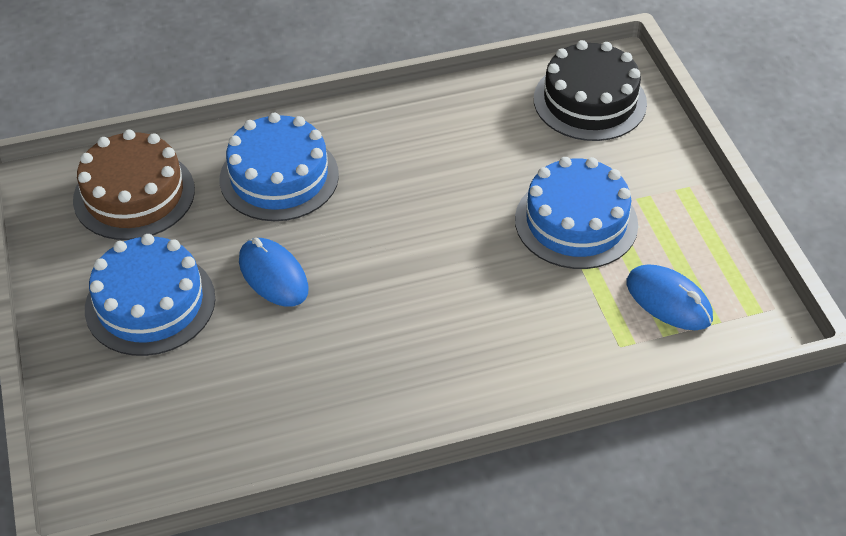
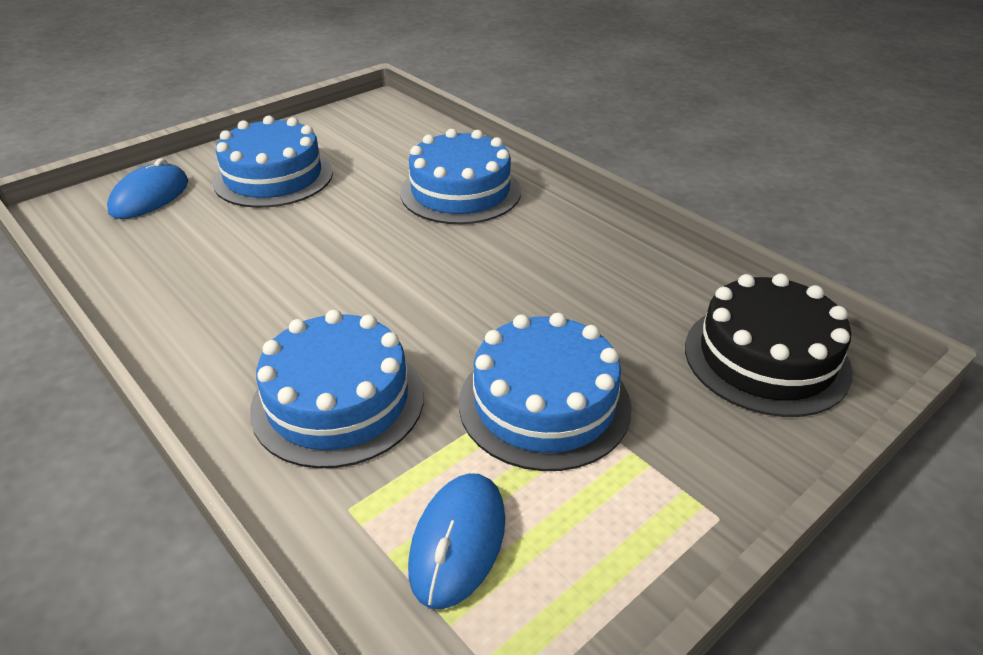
camera: 65 degrees right, 10 degrees down
brown cake [73,130,195,240] -> none
blue mouse [239,238,309,307] -> blue mouse moved to [107,158,188,219]
none -> blue cake [250,310,424,469]

